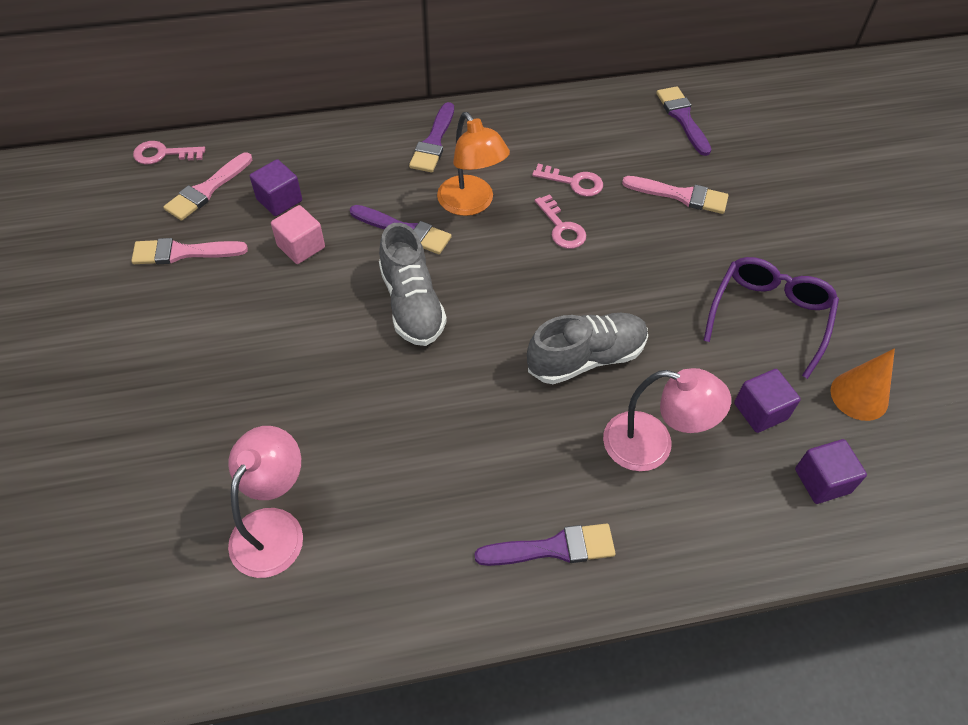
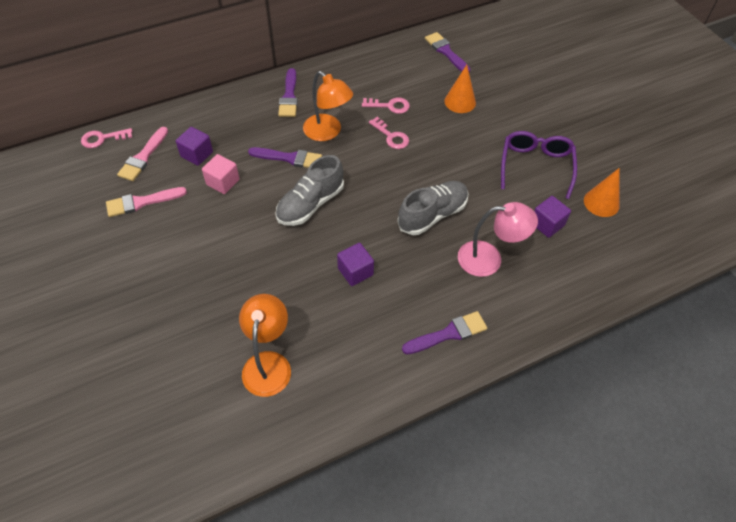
camera: 15 degrees left, 0 degrees up
pink lamp [228,426,303,578] -> orange lamp [239,294,291,397]
grey shoe [379,223,447,346] -> grey shoe turned 75 degrees clockwise [275,155,344,226]
pink brush [622,176,728,214] -> orange cone [444,65,476,113]
purple cube [795,439,867,504] -> purple cube moved to [337,243,374,286]

